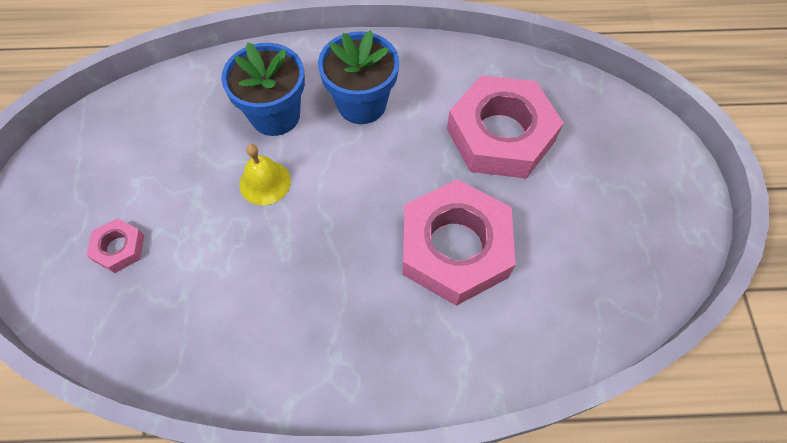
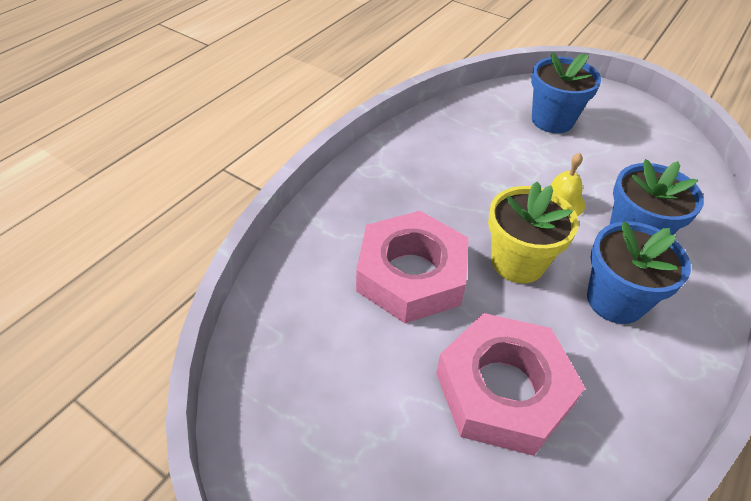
camera: 125 degrees right, 15 degrees down
pink nut [87,218,144,273] -> blue flower pot [531,52,601,133]
none -> yellow flower pot [488,182,579,283]

